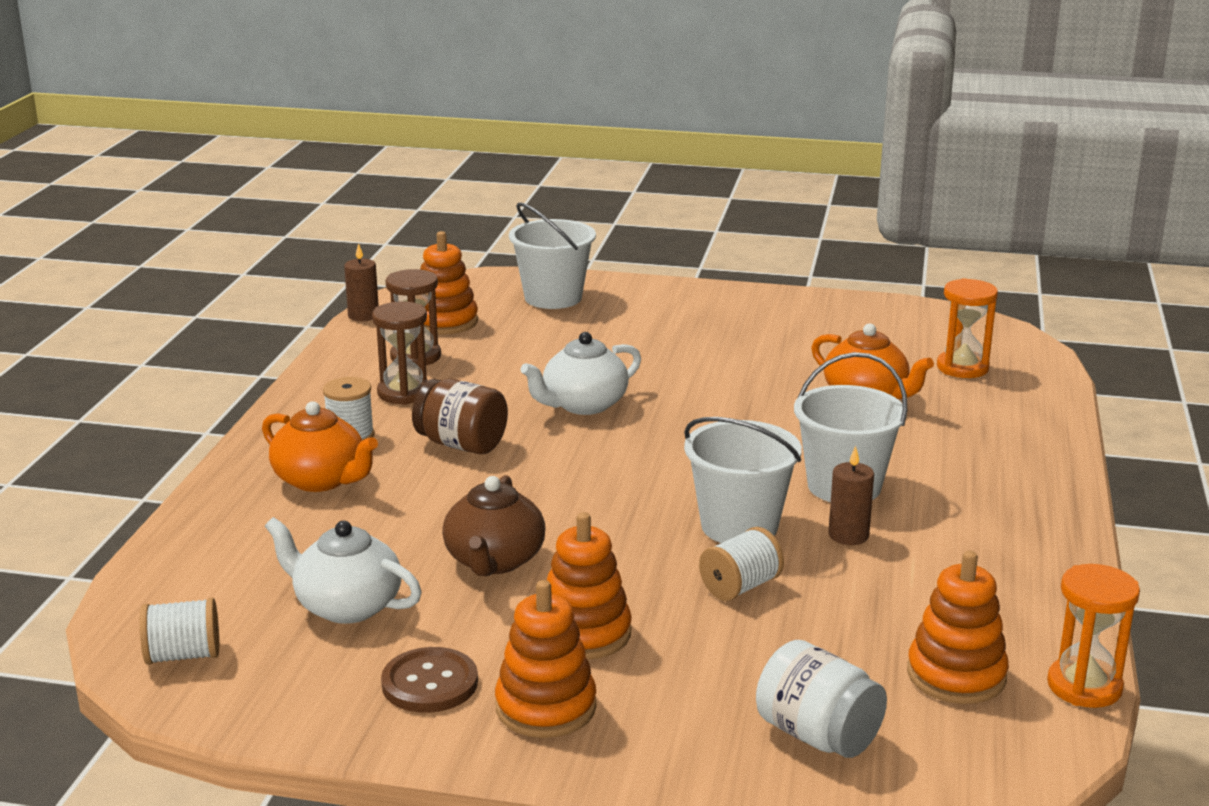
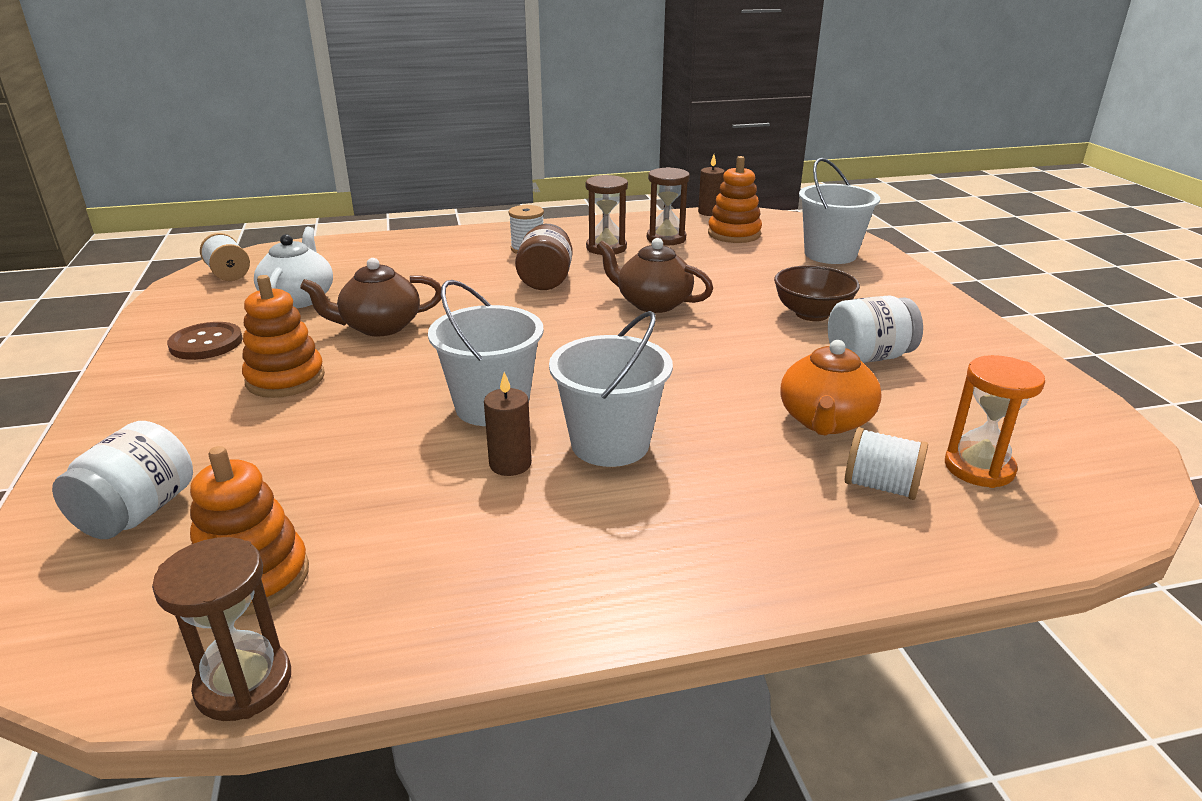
camera: 65 degrees right, 5 degrees up
orange teapot [262,401,378,492] -> none
orange stacking toy [495,580,596,738] -> none
white teapot [520,332,641,415] -> brown teapot [597,238,713,313]
white spool [699,527,784,601] -> white spool moved to [845,427,928,500]
orange hourglass [1047,564,1140,708] -> brown hourglass [152,537,291,721]
none -> brown bowl [774,266,860,321]
none -> white jar [828,295,923,363]

